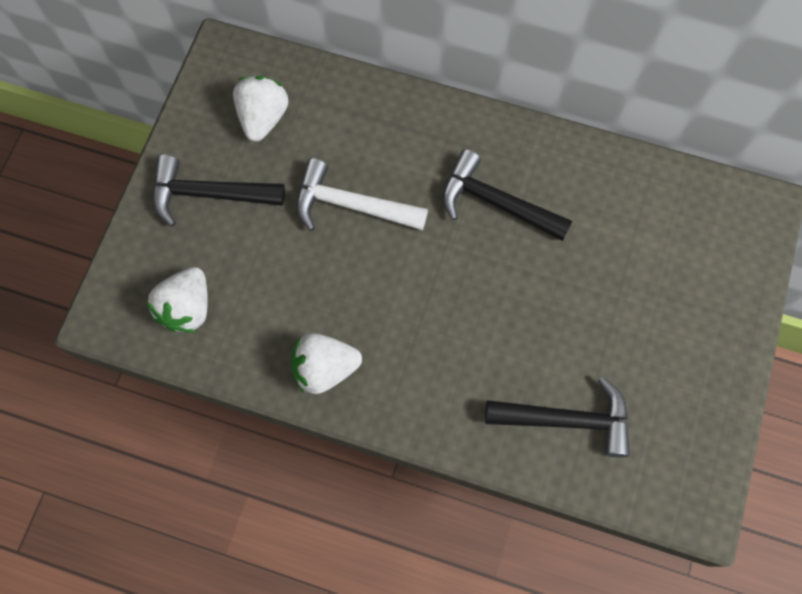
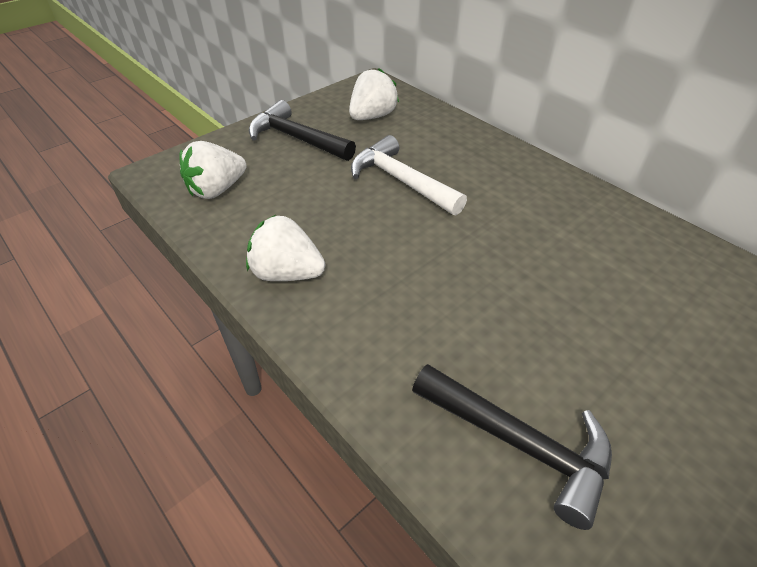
camera: 30 degrees right, 25 degrees down
black hammer [442,149,572,241] -> none

